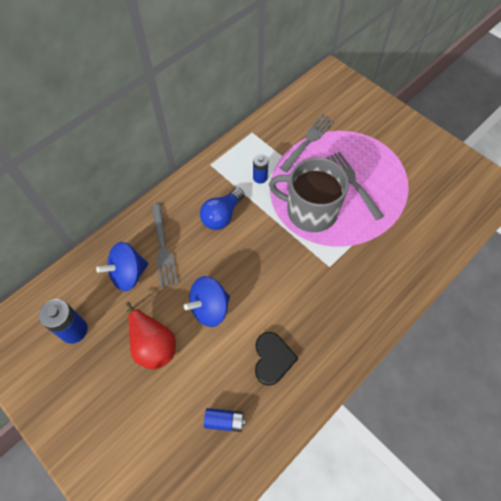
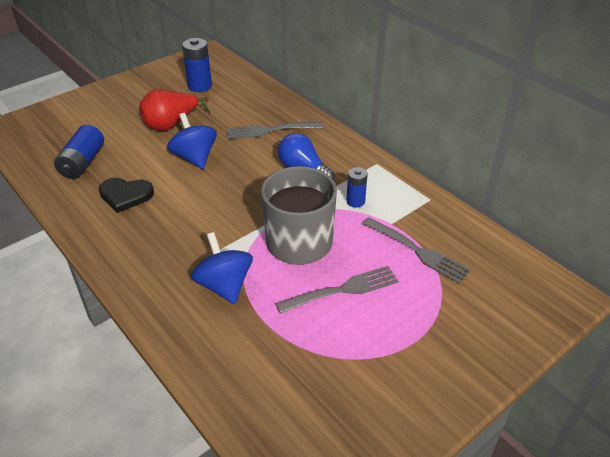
camera: 95 degrees right, 20 degrees down
blue spinning top [96,242,148,291] -> blue spinning top moved to [191,232,253,304]
blue battery [204,408,246,432] -> blue battery [54,125,104,179], size x1.59

